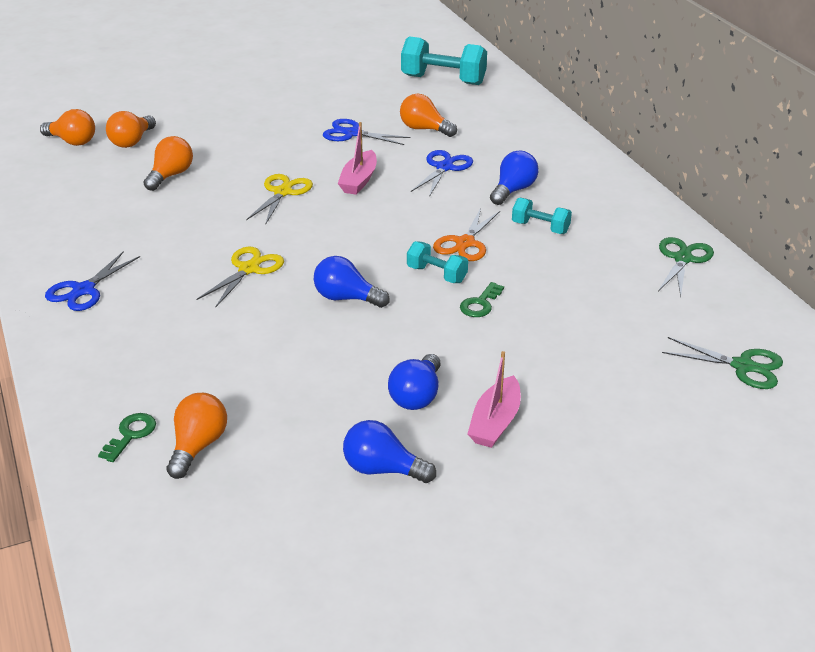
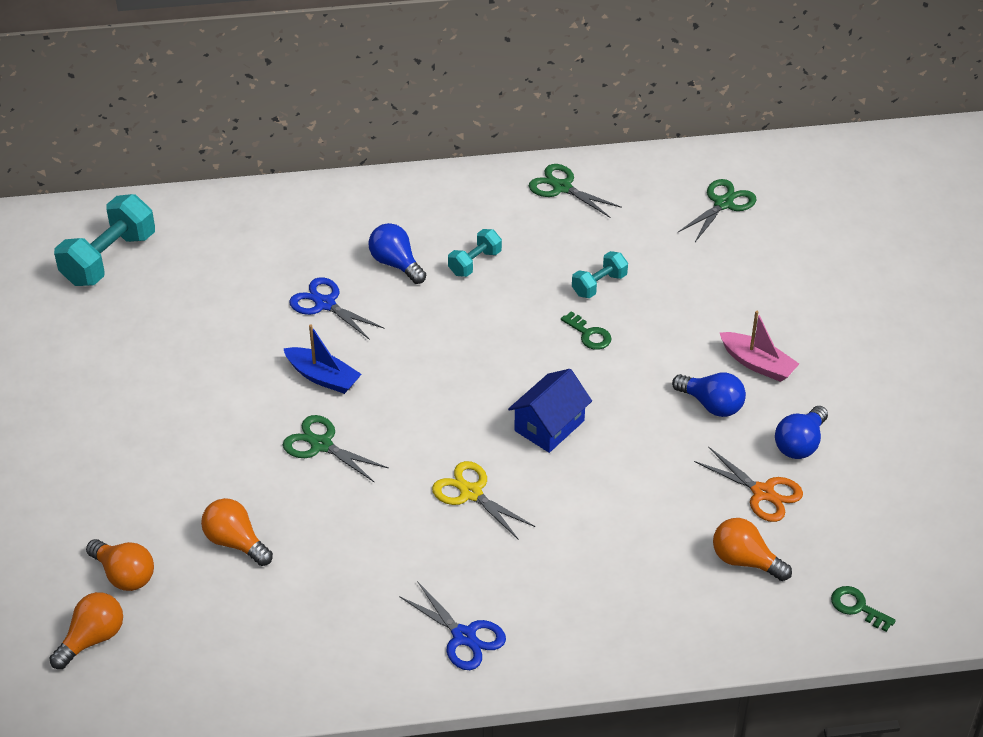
camera: 75 degrees left, 10 degrees up
green key [98,413,156,462] -> green key moved to [831,586,896,632]
yellow scissors [246,174,313,225] -> green scissors [283,415,388,483]
blue light bulb [314,256,390,308] -> blue house [508,369,592,453]
blue scissors [323,119,410,145] -> none
pink boat [338,122,377,195] -> blue boat [283,324,362,394]
orange light bulb [400,94,457,137] -> none
turquoise dumbbell [407,241,468,283] -> turquoise dumbbell moved to [572,251,628,298]
orange scissors [433,208,500,261] -> orange scissors moved to [694,447,803,522]

